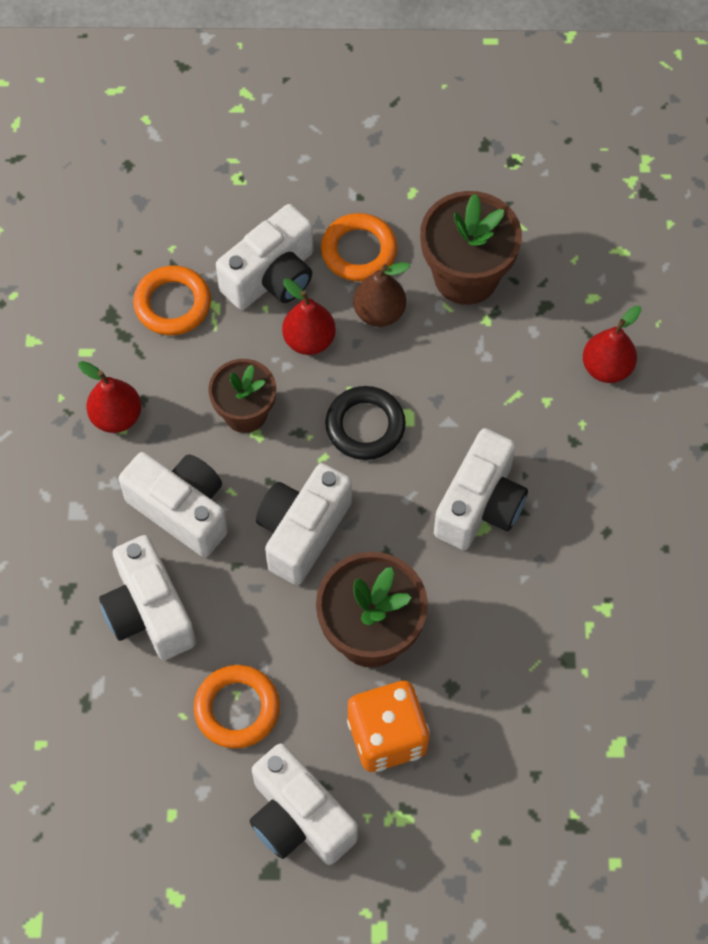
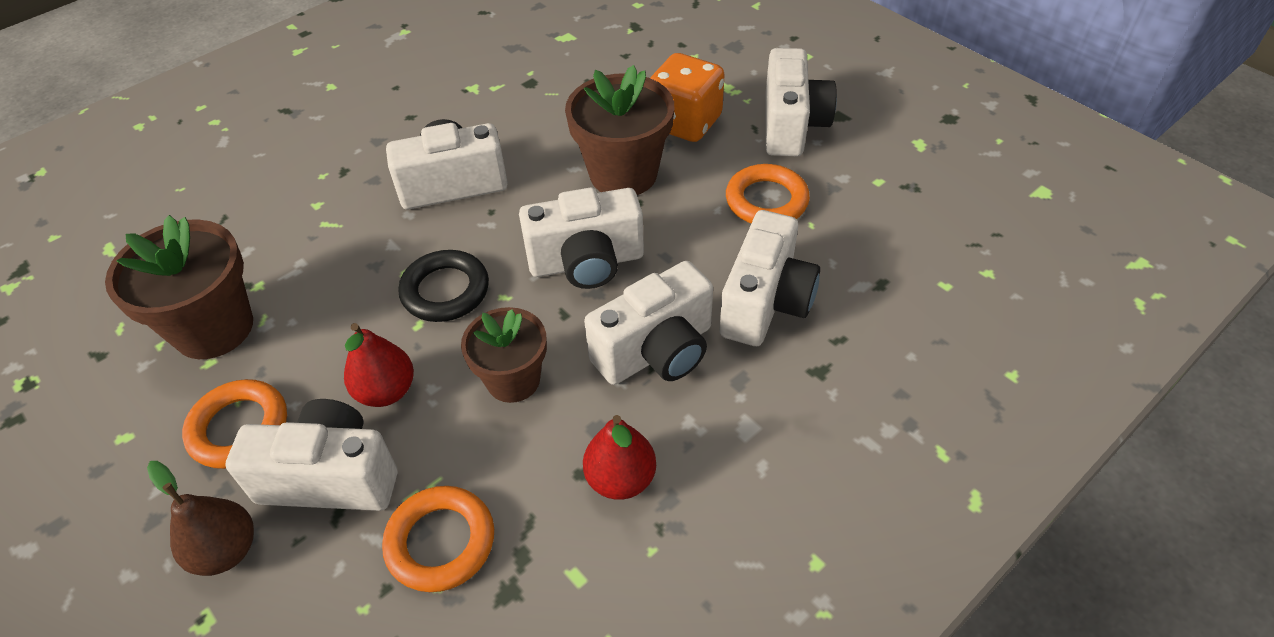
camera: 130 degrees left, 15 degrees down
white camera [119,452,228,557] -> white camera turned 120 degrees counterclockwise [584,261,713,385]
brown pear [353,262,410,327] -> brown pear moved to [147,461,254,576]
red pear [583,306,641,383] -> none

